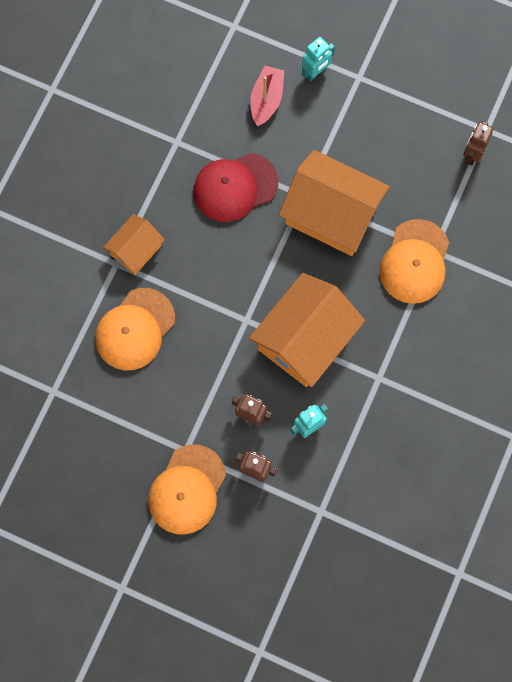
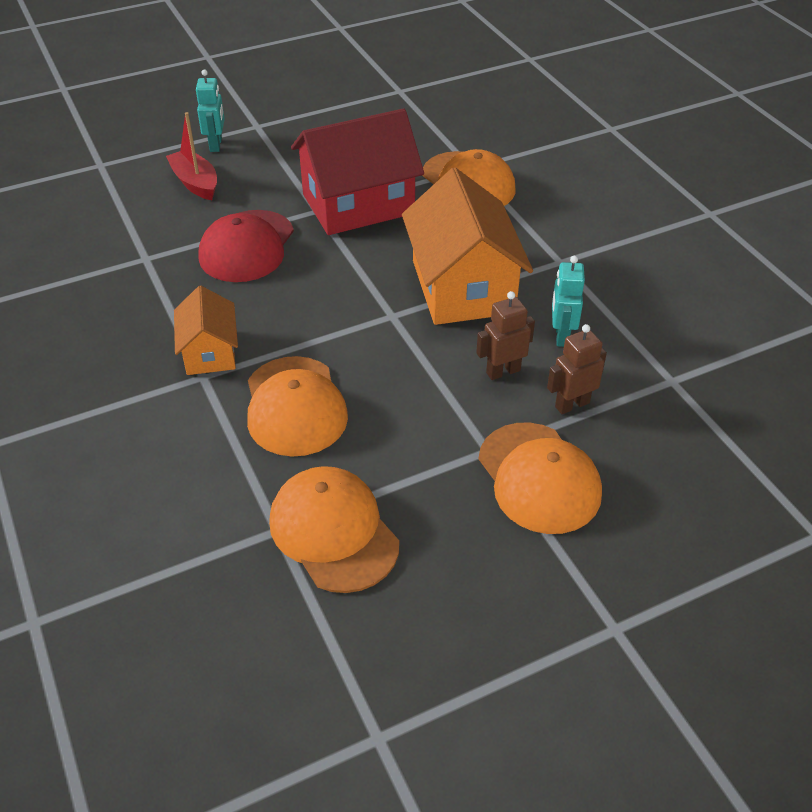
camera: 50 degrees left, 30 degrees down
orange house [279,150,390,256] -> red house [291,109,424,235]
brown robot [463,121,493,165] -> none
none -> orange cap [269,466,399,593]

